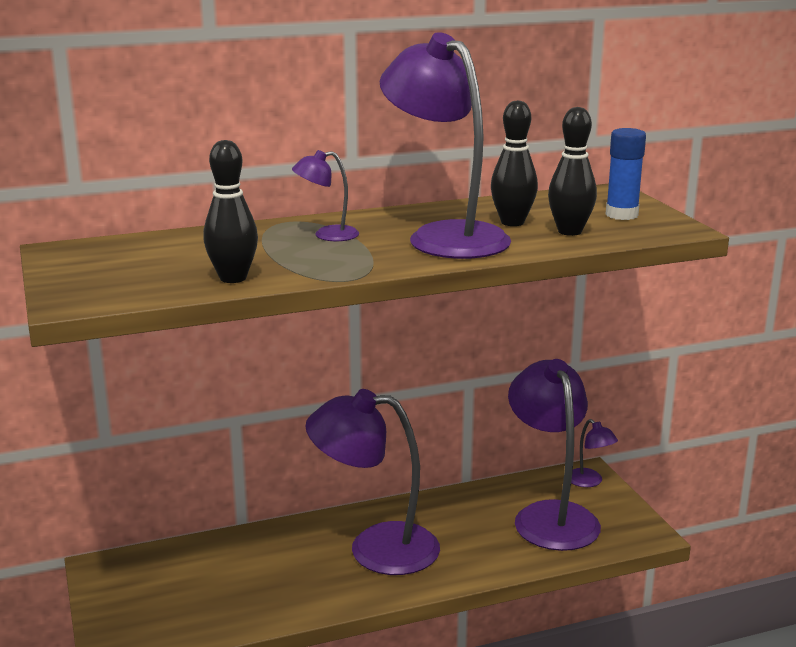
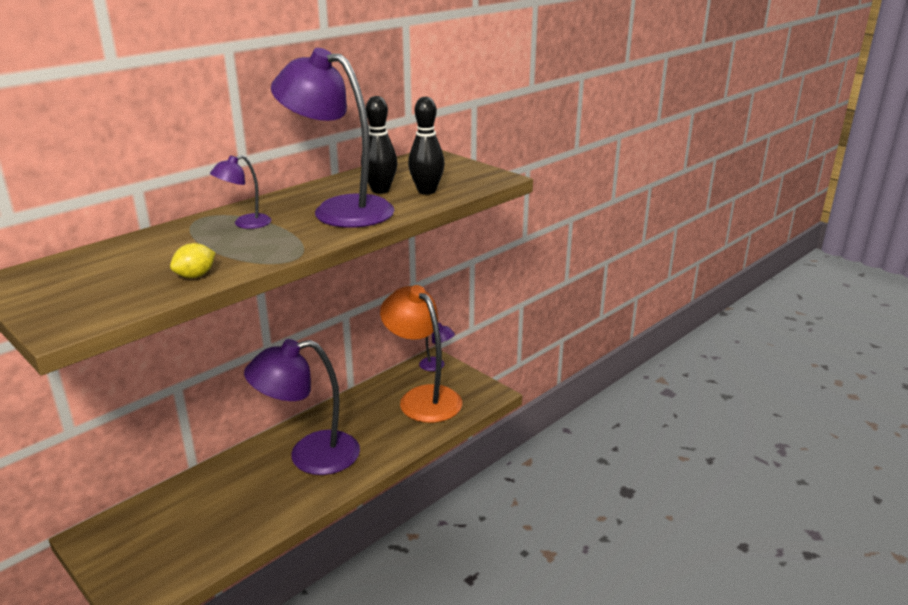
camera: 25 degrees left, 5 degrees up
black bowling pin [203,140,258,283] -> yellow lemon [170,243,215,278]
purple lamp [508,359,601,551] -> orange lamp [380,285,462,423]
blue glue stick [606,128,646,220] -> none

